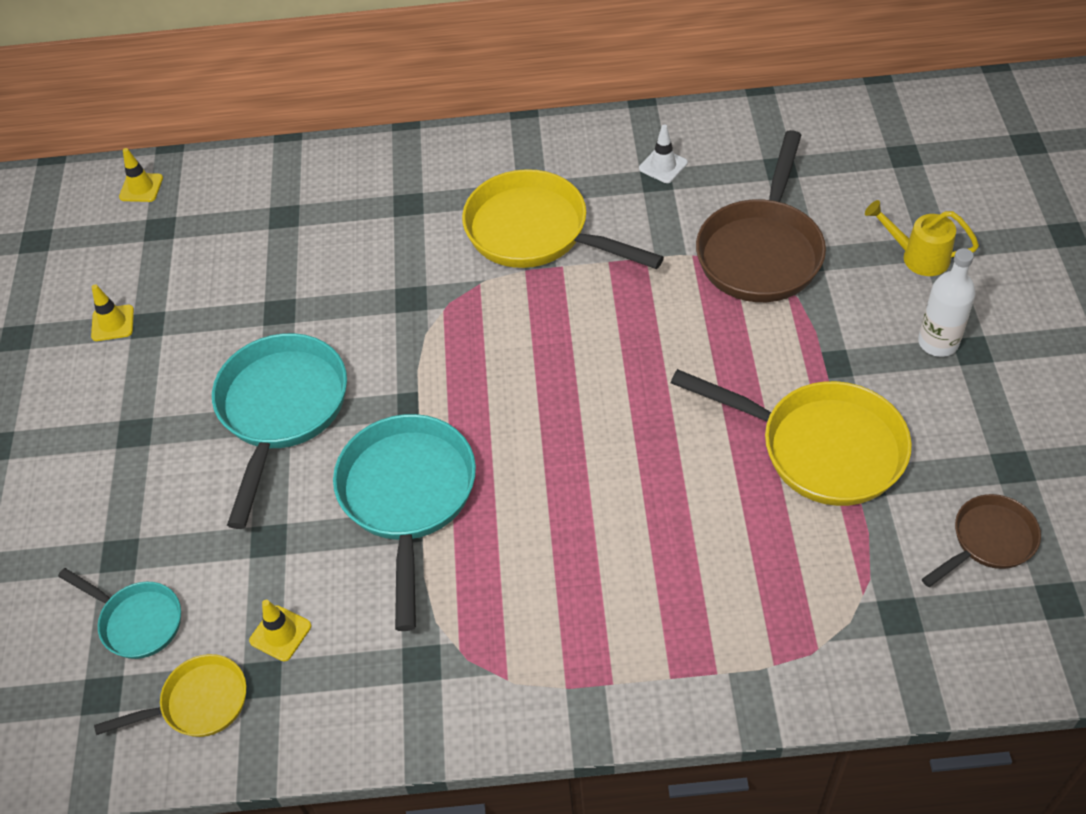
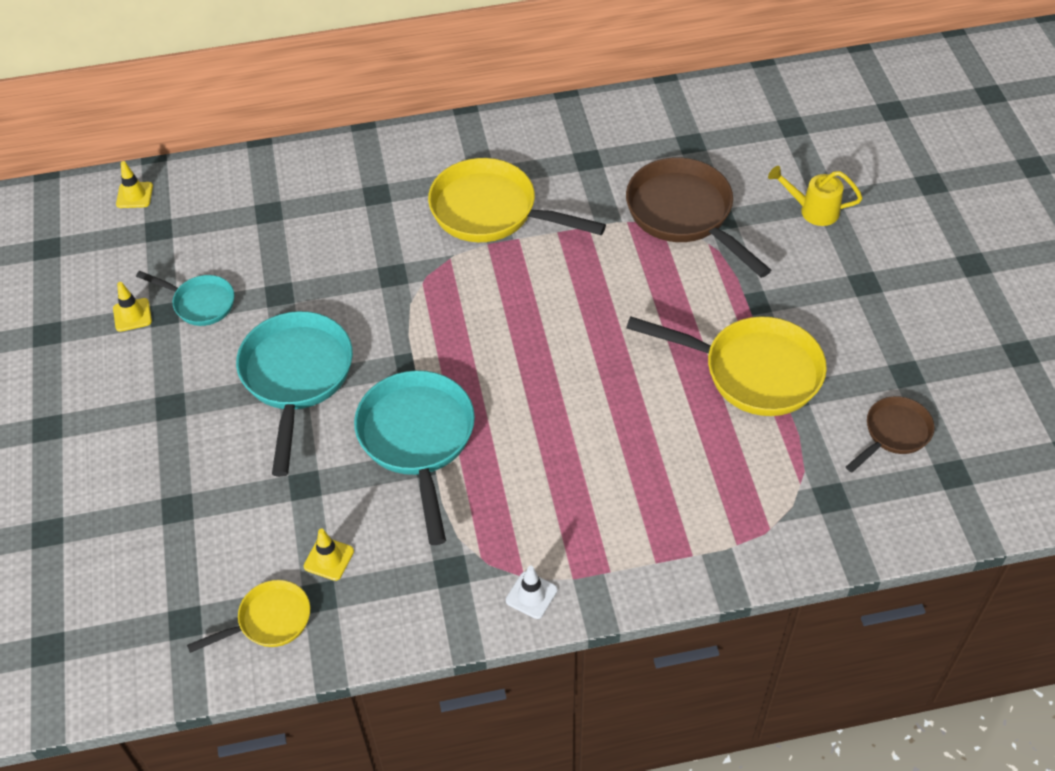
camera: 10 degrees left, 0 degrees up
turquoise pan [58,568,181,659] -> turquoise pan moved to [136,271,234,326]
white traffic cone [639,125,688,183] -> white traffic cone moved to [506,566,558,619]
brown pan [696,130,826,302] -> brown pan turned 135 degrees clockwise [626,158,771,278]
white bottle [918,248,976,357] -> none

